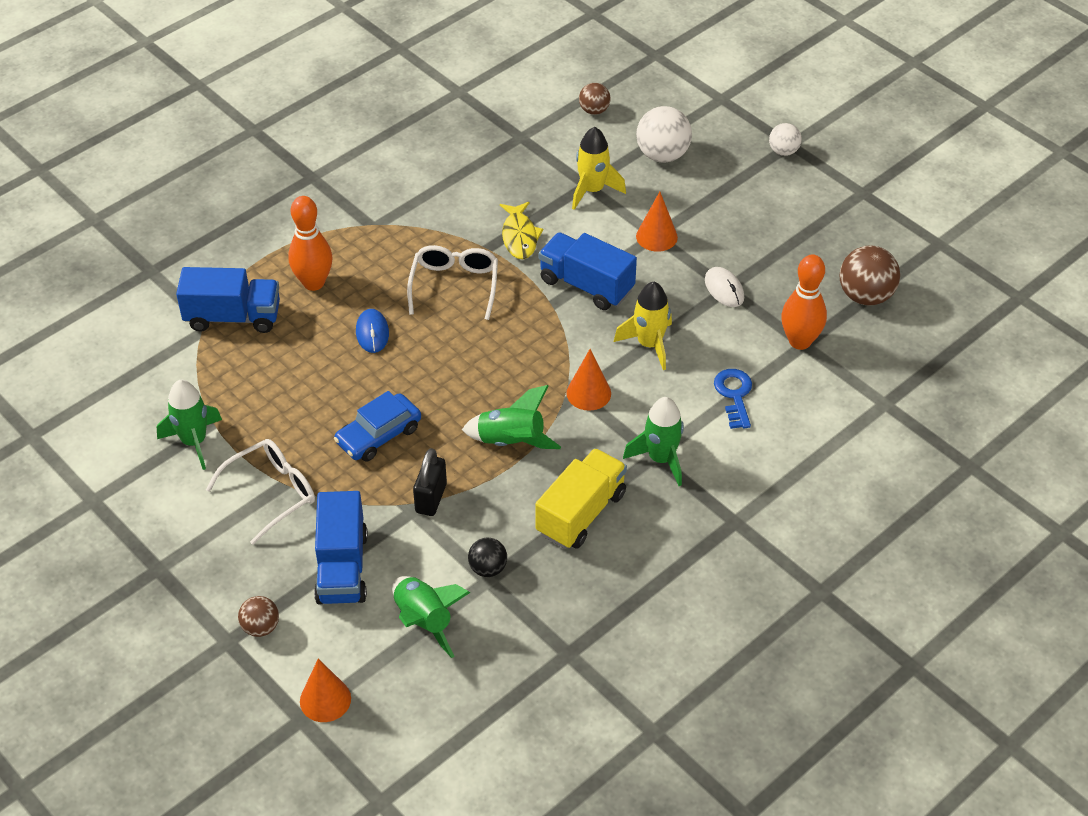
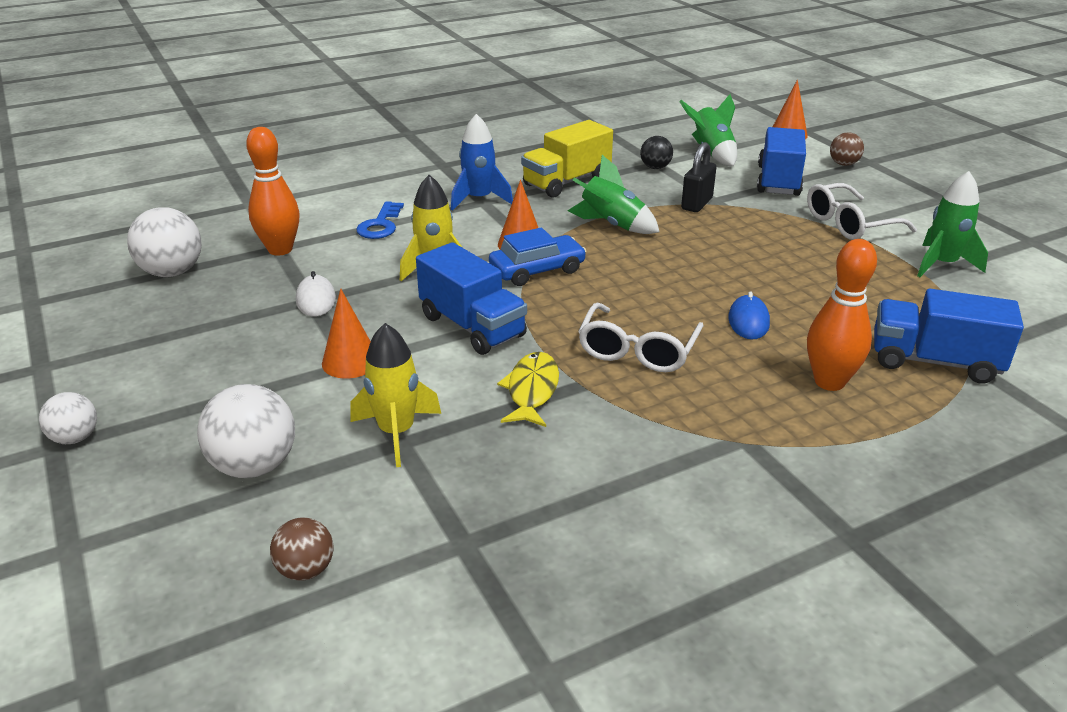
camera: 165 degrees left, 15 degrees down
blue car [334,391,421,462] -> blue car moved to [489,228,587,286]
green rocket [623,397,684,486] -> blue rocket [451,114,513,211]
brown ball [840,245,900,306] -> white ball [127,207,202,277]

